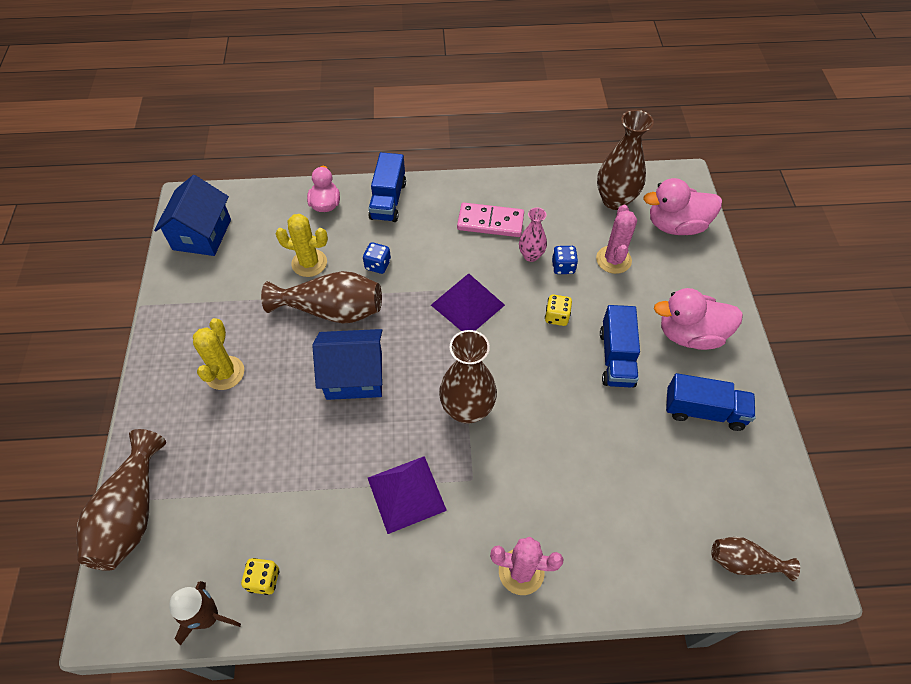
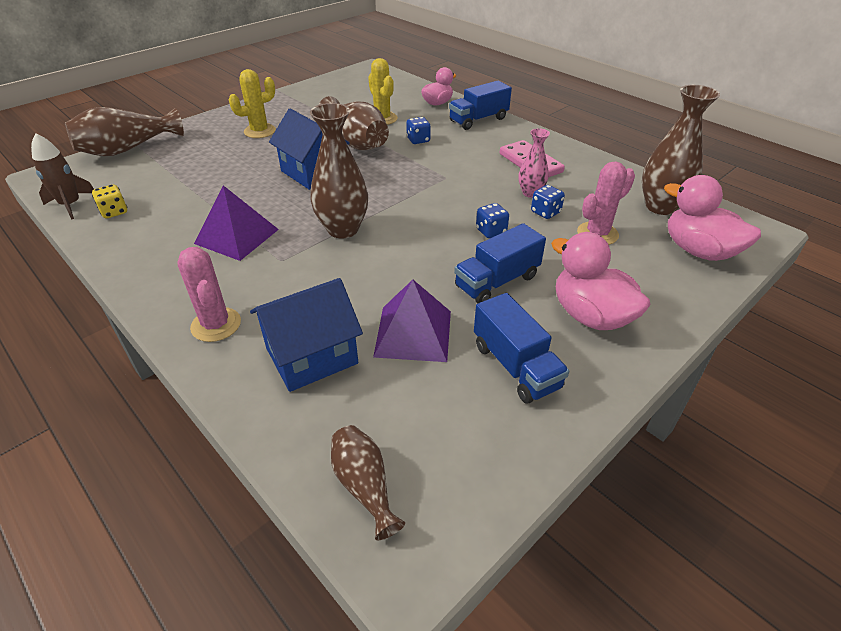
camera: 50 degrees right, 15 degrees down
blue house [154,175,231,256] -> blue house moved to [250,278,363,392]
purple pyramid [431,273,505,331] -> purple pyramid moved to [373,280,451,362]
yellow dice [545,294,572,326] -> blue dice [476,203,509,238]

